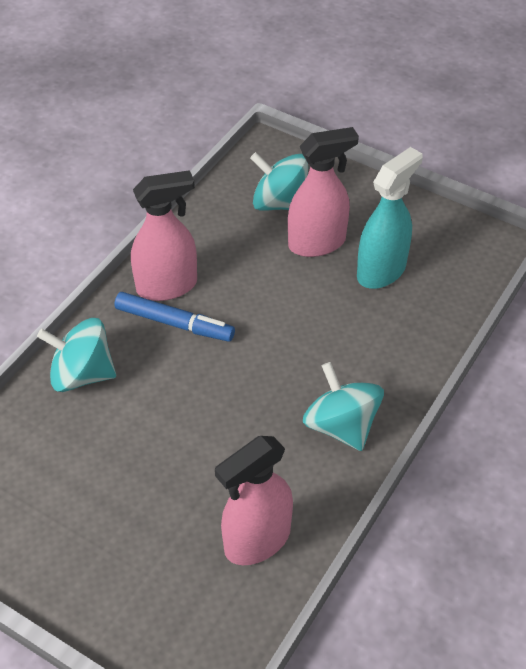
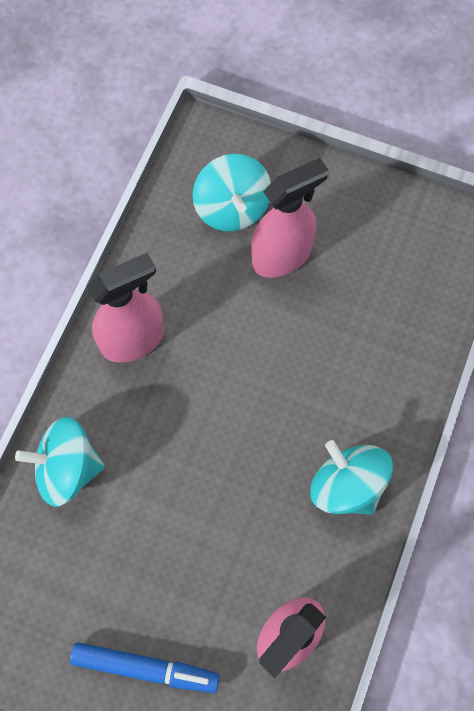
camera: 10 degrees left, 20 degrees up
blue marker [114,292,235,342] -> blue marker moved to [70,642,220,693]
turquoise spinning top [250,152,308,211] -> turquoise spinning top turned 120 degrees counterclockwise [193,154,271,232]
turquoise spray bottle [357,147,423,289] -> none

